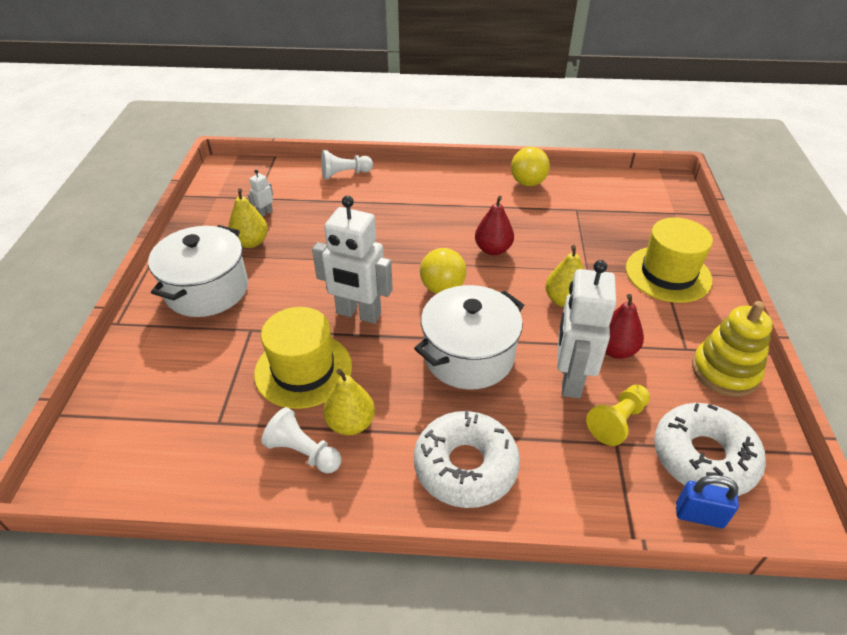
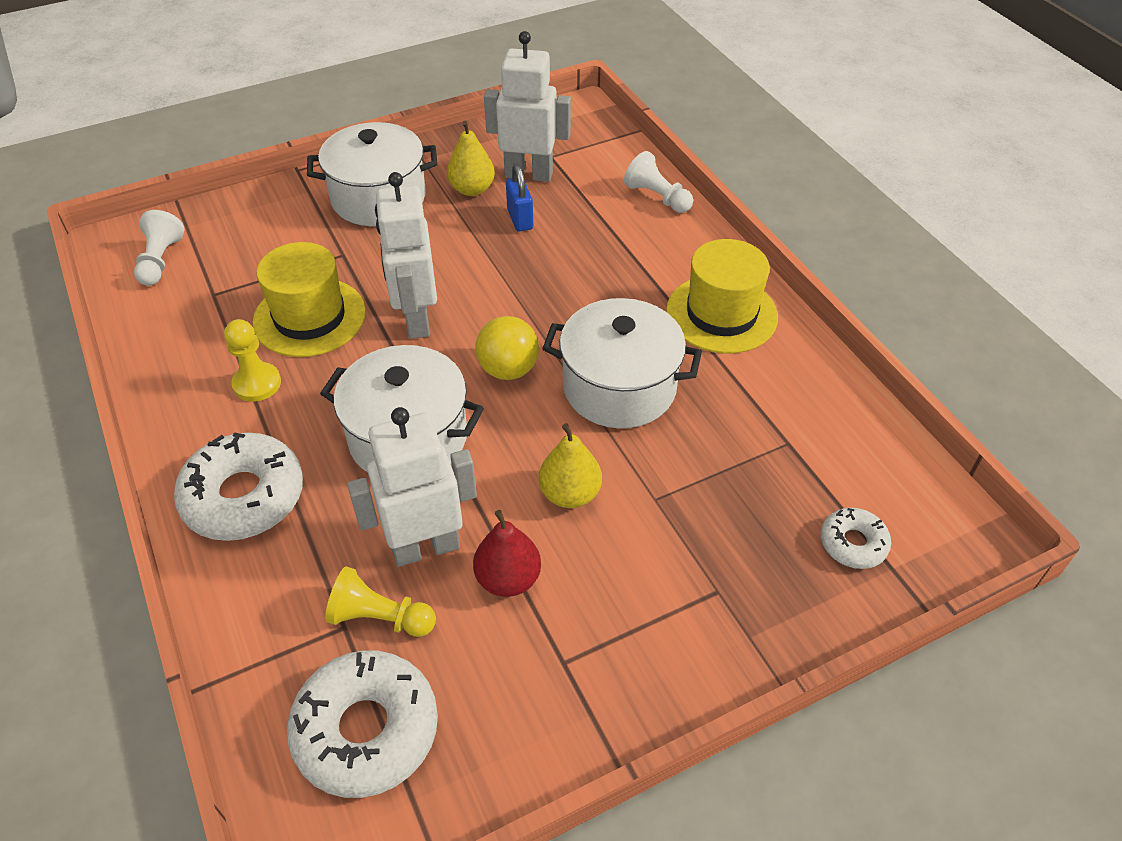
camera: 60 degrees right, 5 degrees up
white robot [247,170,273,217] -> white robot [484,31,571,182], size x2.35
white pawn [261,407,341,473] -> white pawn moved to [134,210,185,286]
yellow pear [323,369,375,436] -> yellow pawn [224,319,281,402]
red pear [475,196,514,255] -> white pot [542,298,702,428]
yellow ball [511,147,550,186] -> none
yellow hat [626,217,713,303] -> yellow hat moved to [666,239,778,354]
blue padlock [676,475,739,528] -> blue padlock moved to [506,165,533,232]
yellow stacking toy [692,301,773,397] -> none
none -> white donut [821,508,891,569]

